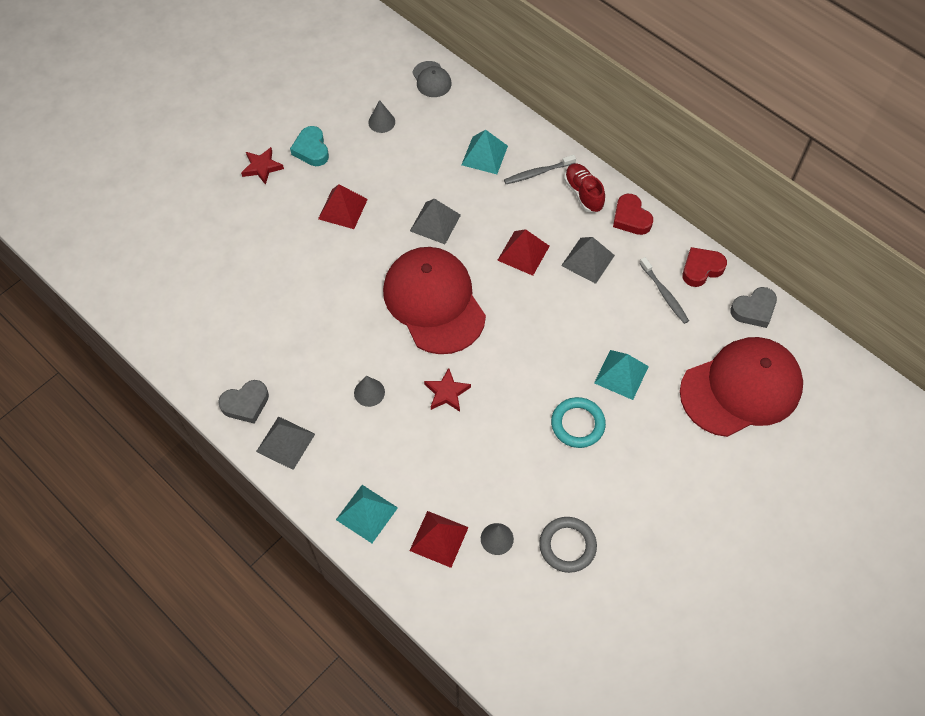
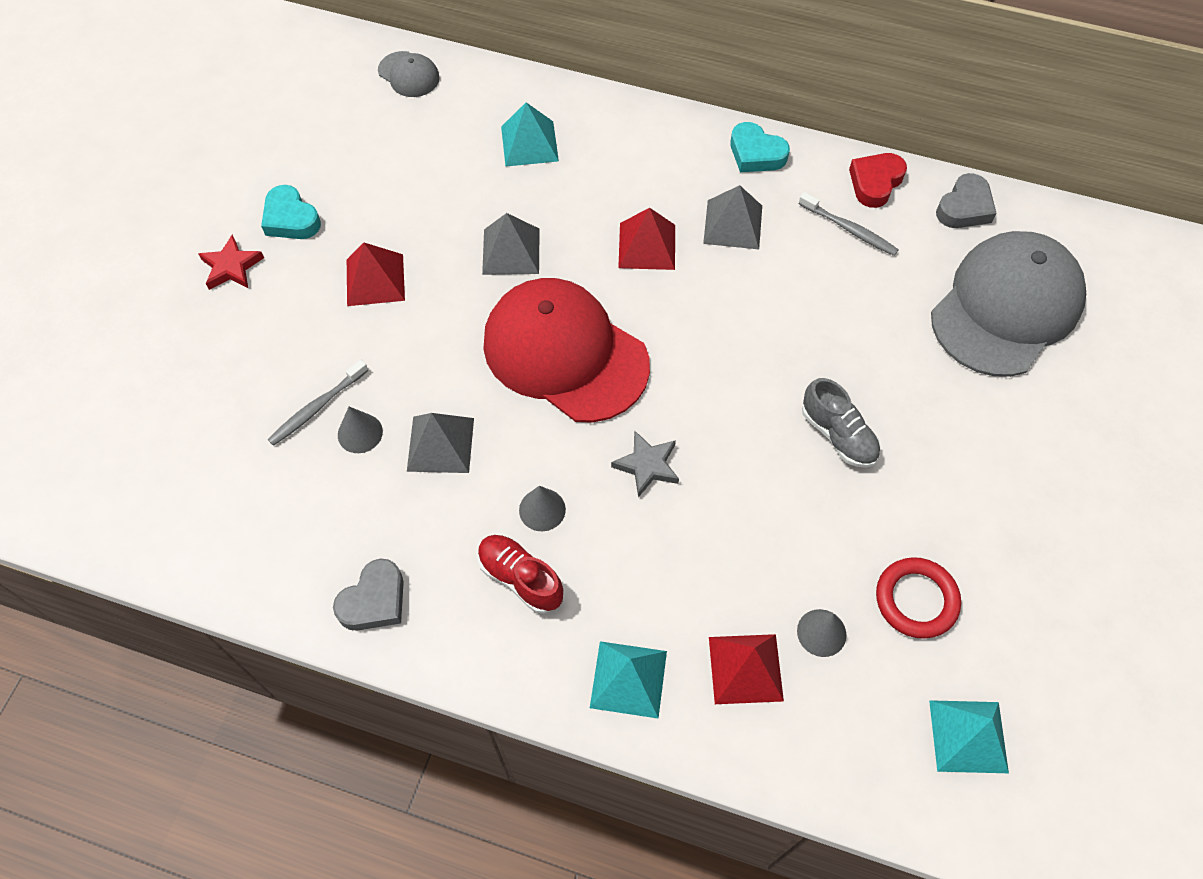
camera: 25 degrees left, 0 degrees up
grey pyramid [256,416,315,470] -> grey pyramid moved to [407,413,474,473]
grey cone [368,100,395,133] -> grey cone moved to [338,407,383,453]
red star [424,368,471,412] -> grey star [611,430,679,498]
grey toothbrush [504,155,576,184] -> grey toothbrush moved to [268,360,368,446]
grey ring [539,517,597,573] -> red ring [876,557,961,639]
turquoise ring [551,397,606,448] -> grey shoe [802,378,881,468]
red shoe [564,163,605,212] -> red shoe moved to [478,535,563,613]
turquoise pyramid [594,350,649,400] -> turquoise pyramid moved to [929,700,1009,773]
red heart [613,194,653,235] -> turquoise heart [731,122,790,172]
red cap [680,337,803,437] -> grey cap [931,231,1086,377]

